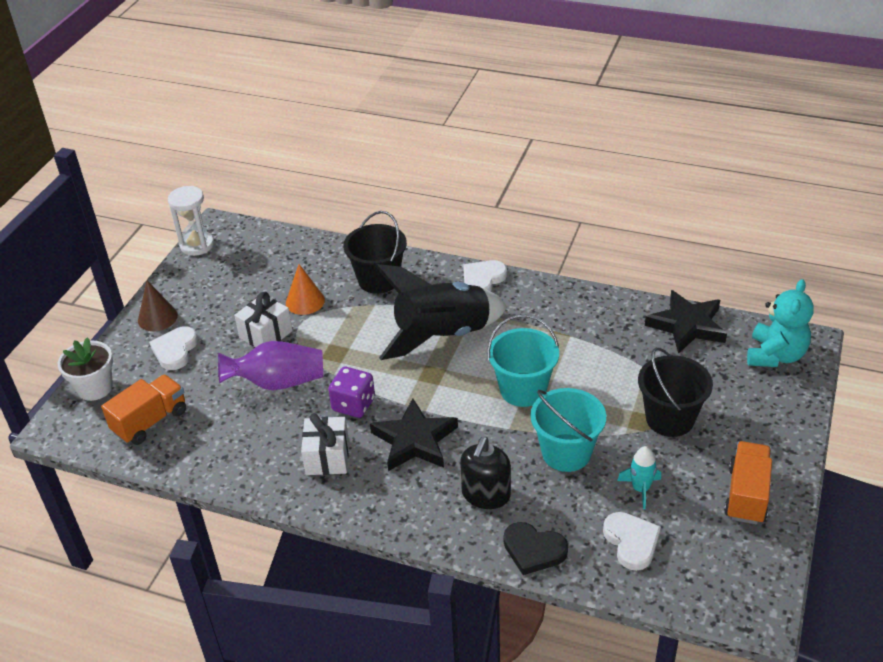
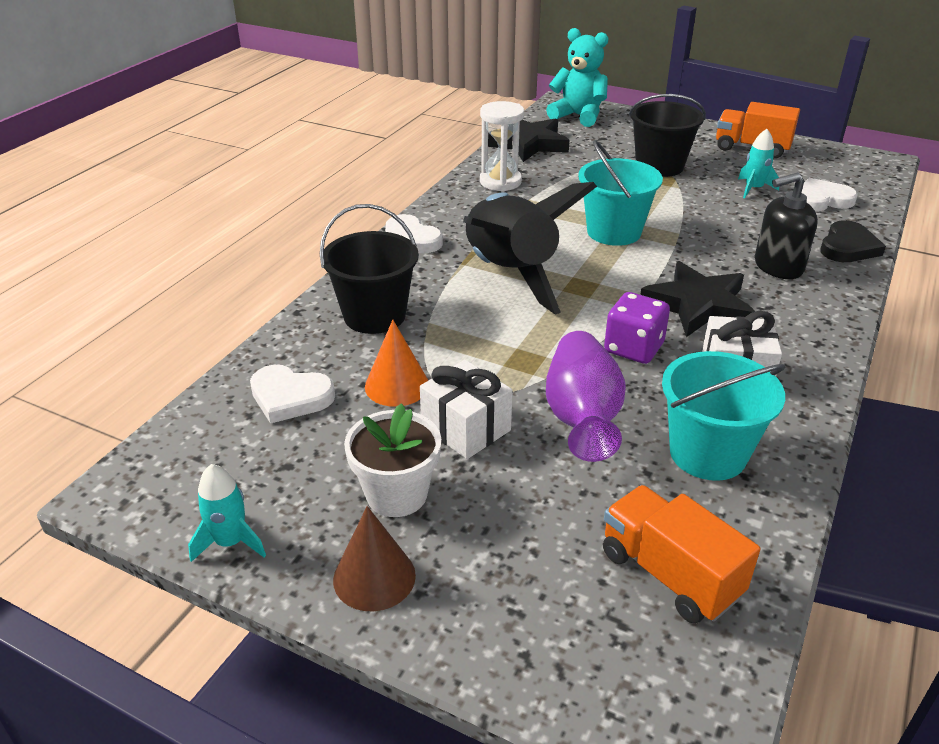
camera: 85 degrees left, 5 degrees down
white flower pot [58,338,113,401] -> white flower pot moved to [344,403,441,517]
white heart [149,326,198,370] -> white heart moved to [250,365,335,424]
white hourglass [168,186,214,256] -> white hourglass moved to [480,101,524,192]
black soap dispenser [460,437,511,509] -> black soap dispenser turned 135 degrees clockwise [755,173,818,279]
turquoise bucket [530,388,606,472] -> turquoise bucket moved to [662,351,786,481]
none -> turquoise rocket [188,464,266,562]

